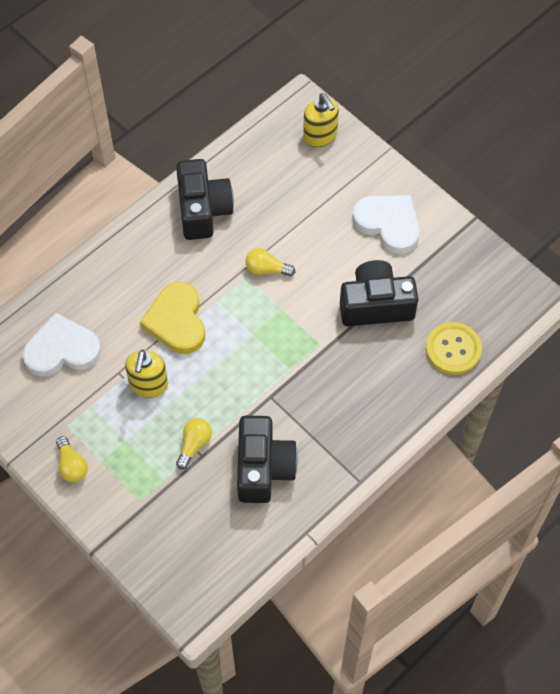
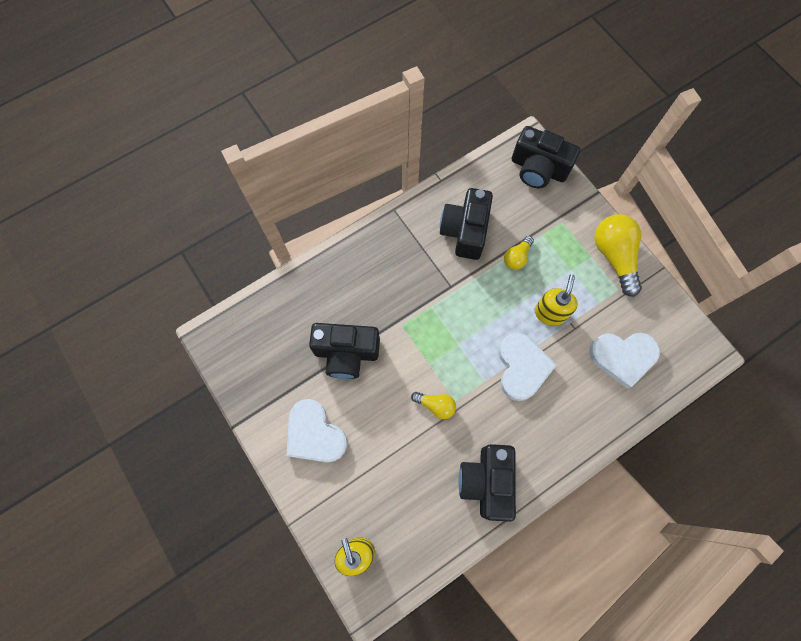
camera: 170 degrees left, 10 degrees up
yellow light bulb [56,436,88,482] -> yellow light bulb [594,214,642,297], size x1.88
yellow heart [140,282,205,354] -> white heart [499,333,557,401]
yellow button [426,322,482,375] -> none
none -> black camera [512,126,580,188]

